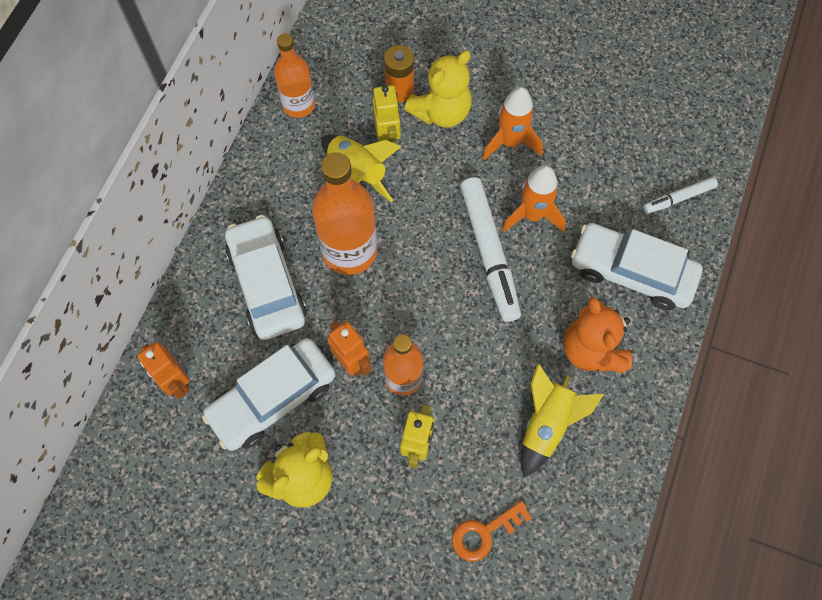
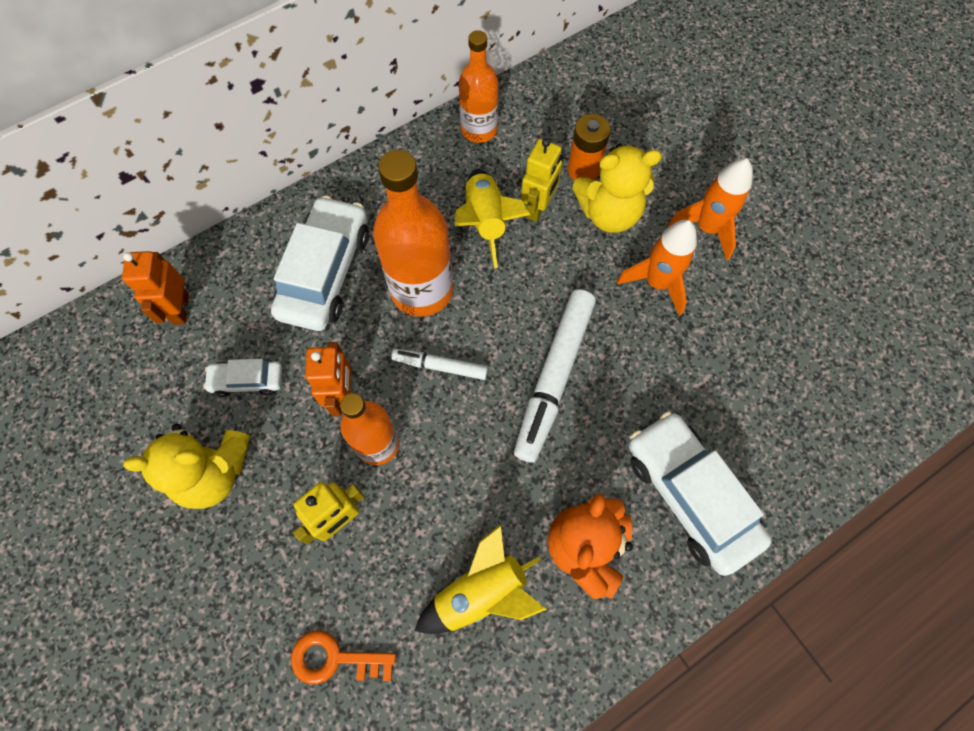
camera: 35 degrees right, 0 degrees up
white car [202,338,335,451] -> white car [203,359,282,397], size x0.51
orange rocket [502,165,566,232] -> orange rocket moved to [668,158,753,260]
white marker [643,177,718,214] -> white marker moved to [391,349,488,380]

